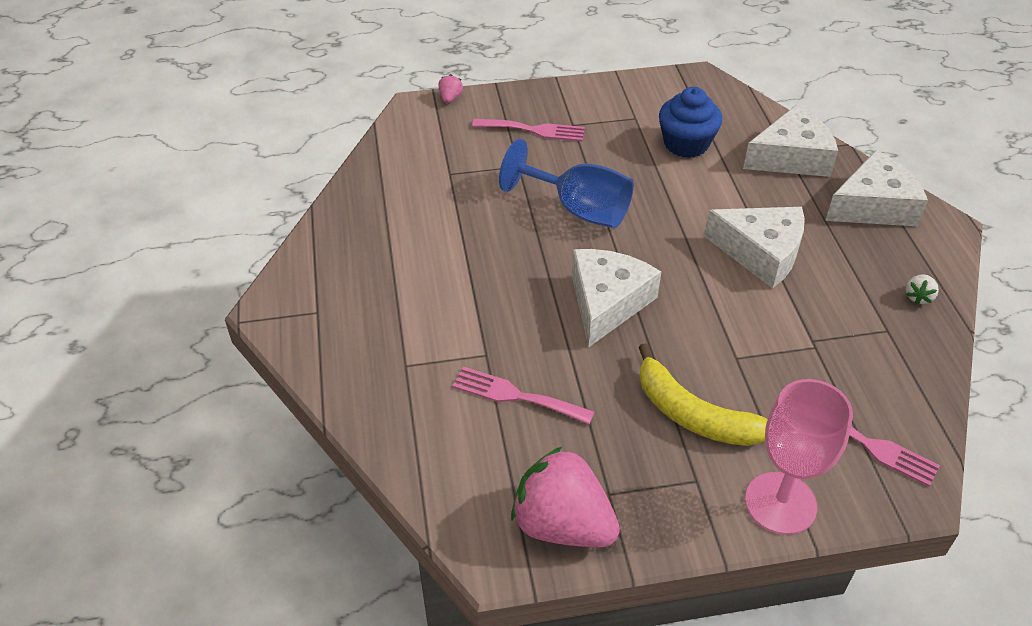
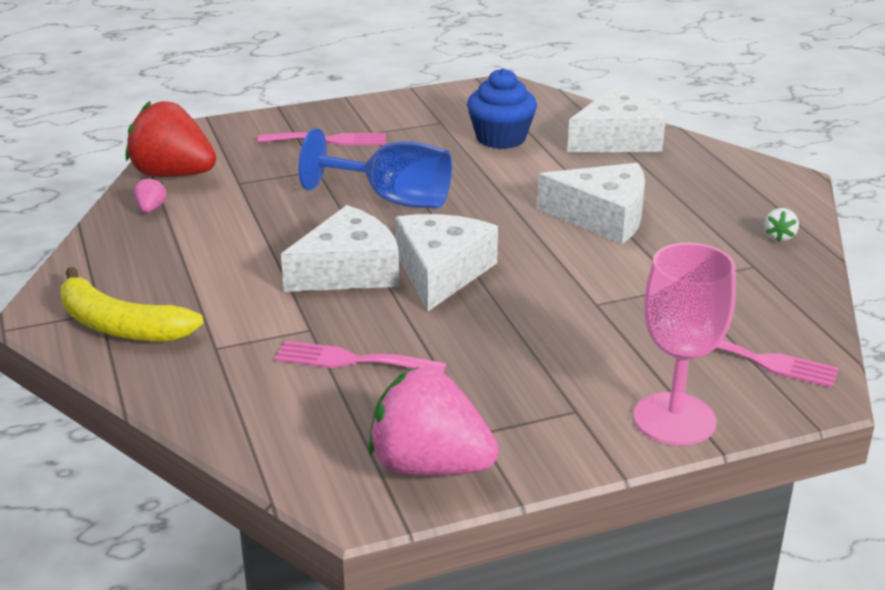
camera: 10 degrees left, 15 degrees down
pink strawberry [439,74,463,103] -> pink strawberry moved to [134,177,166,213]
yellow banana [639,344,768,446] -> yellow banana moved to [61,267,204,342]
white cheese [825,150,928,226] -> white cheese moved to [281,205,399,292]
none -> red strawberry [126,101,216,177]

